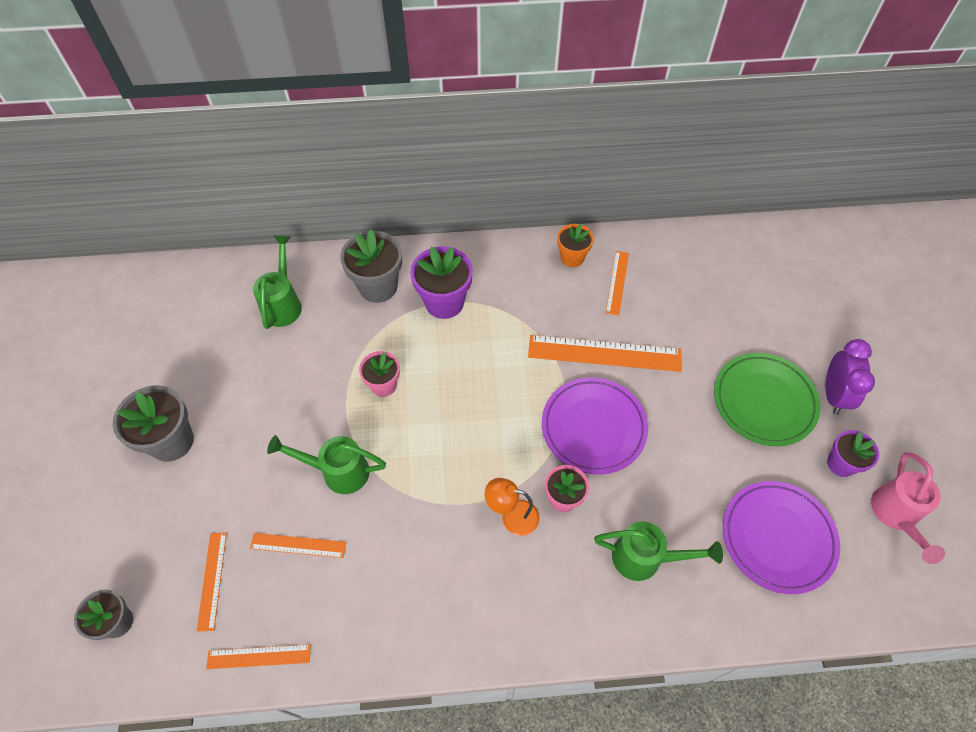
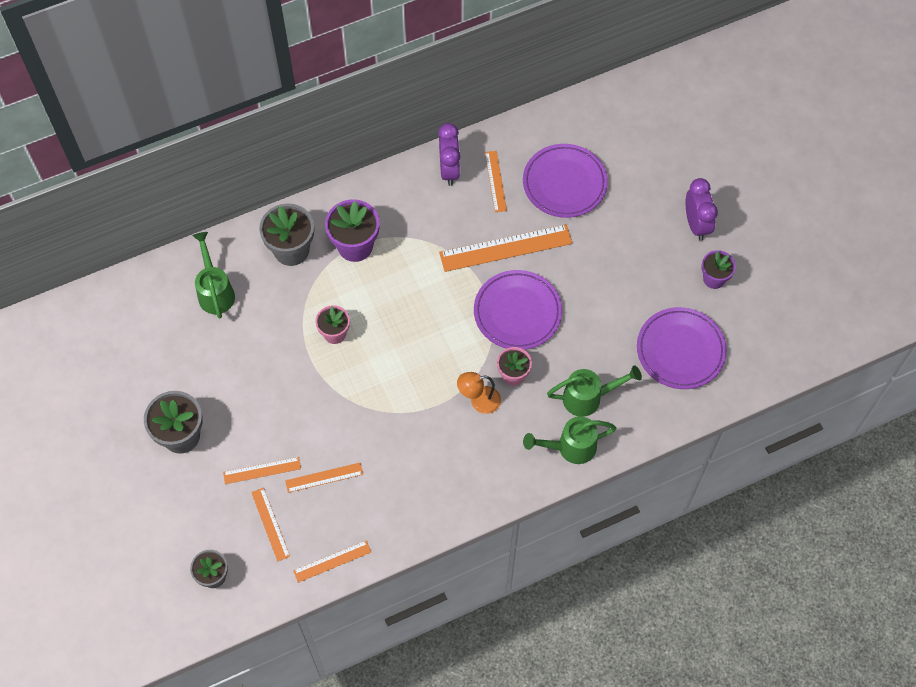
camera: 20 degrees left, 5 degrees up
green watering can [267,435,386,494] -> green watering can moved to [523,416,616,464]
orange flower pot [557,223,594,267] -> purple clock [438,123,460,186]
green plate [714,353,820,446] -> none
pink watering can [871,452,945,564] -> none
none -> orange ruler [223,457,301,484]
none -> purple plate [523,144,608,218]

